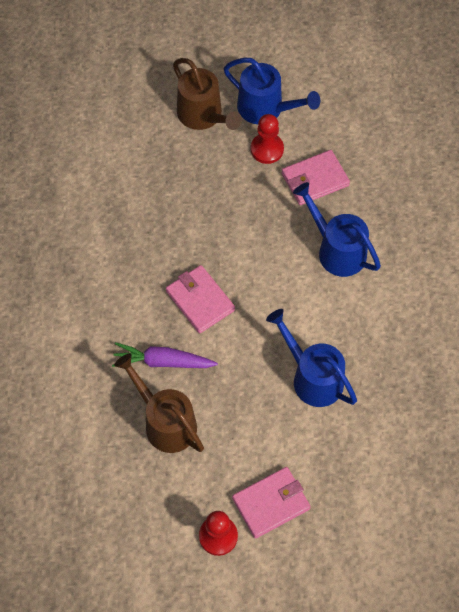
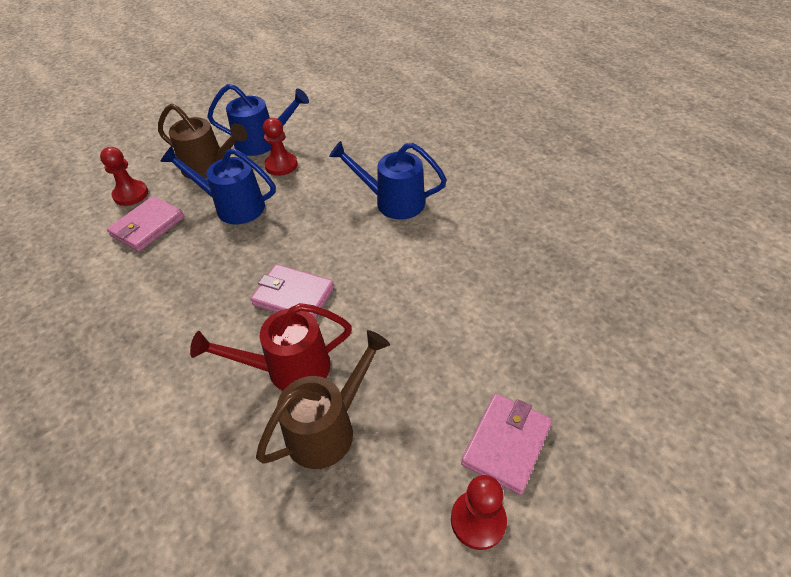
camera: 30 degrees left, 15 degrees down
purple carrot [112,342,218,368] -> red watering can [190,303,352,391]
brown watering can [114,353,204,453] -> brown watering can turned 120 degrees clockwise [256,330,390,469]
blue watering can [266,309,357,407] -> blue watering can moved to [160,146,276,225]
pink wallet [282,150,350,205] -> pink wallet moved to [107,196,184,252]
none -> red pawn [100,147,148,206]

